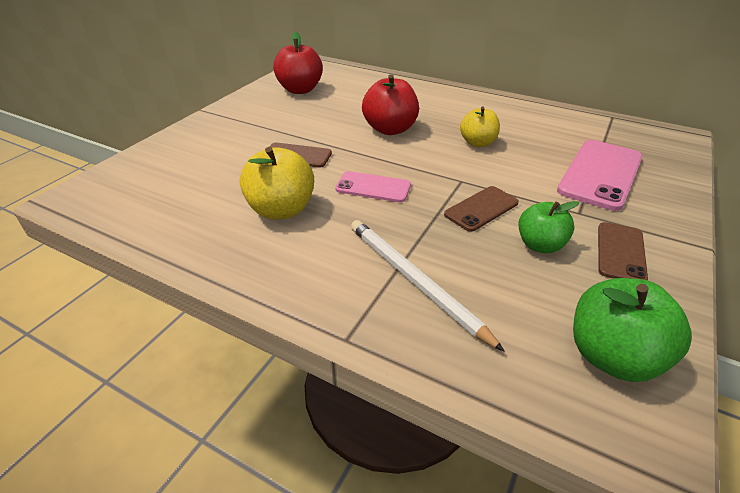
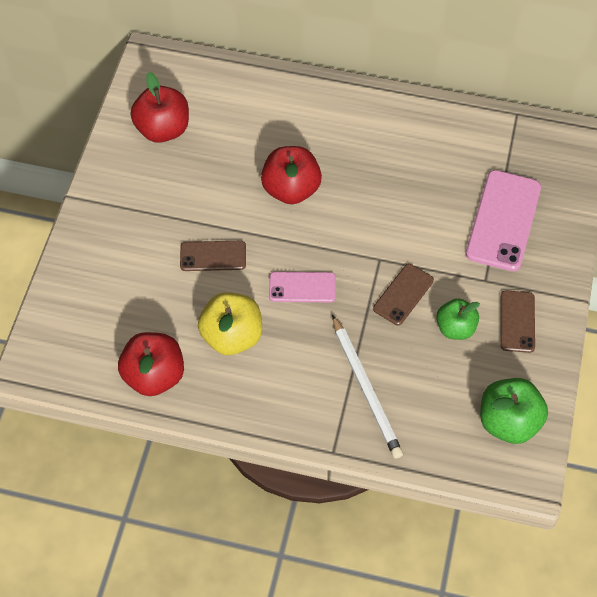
camera: 15 degrees left, 20 degrees up
white pencil [351,220,505,352] -> white pencil turned 150 degrees counterclockwise [332,315,403,458]
yellow apple [460,107,500,147] -> none
none -> red apple [118,332,184,396]

